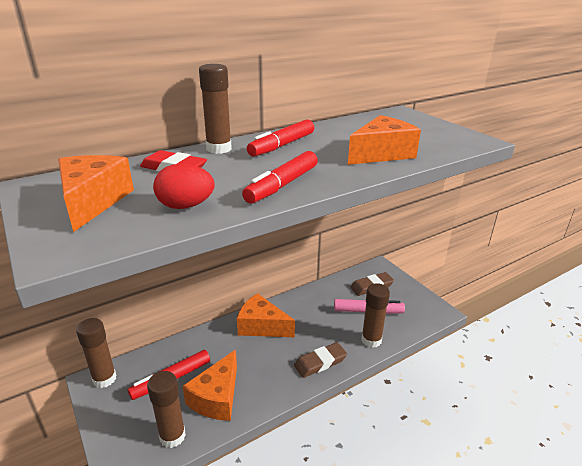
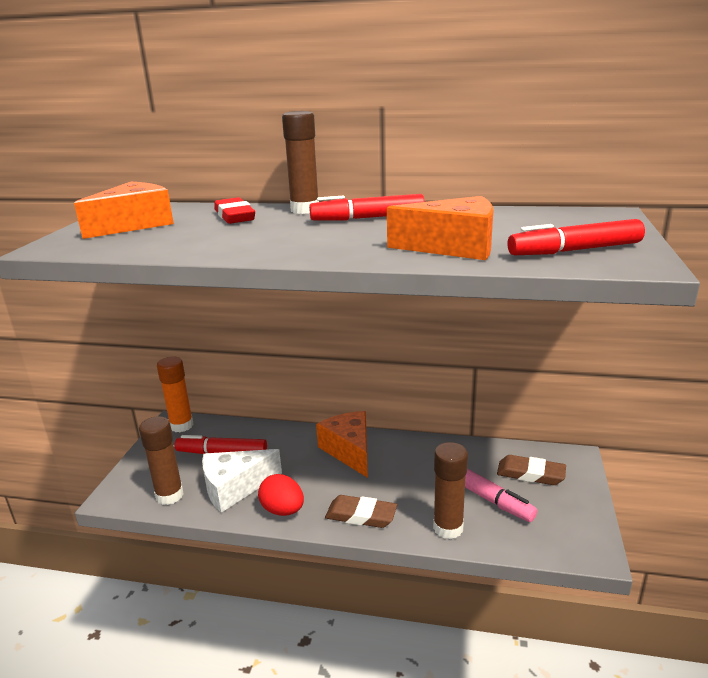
camera: 45 degrees right, 5 degrees down
brown glue stick [76,318,116,388] -> orange glue stick [157,356,194,432]
red egg [153,164,214,209] -> red egg moved to [258,474,304,516]
orange cheese [183,350,237,421] -> white cheese [202,449,282,513]
red marker [242,151,318,204] -> red marker moved to [507,219,645,255]

